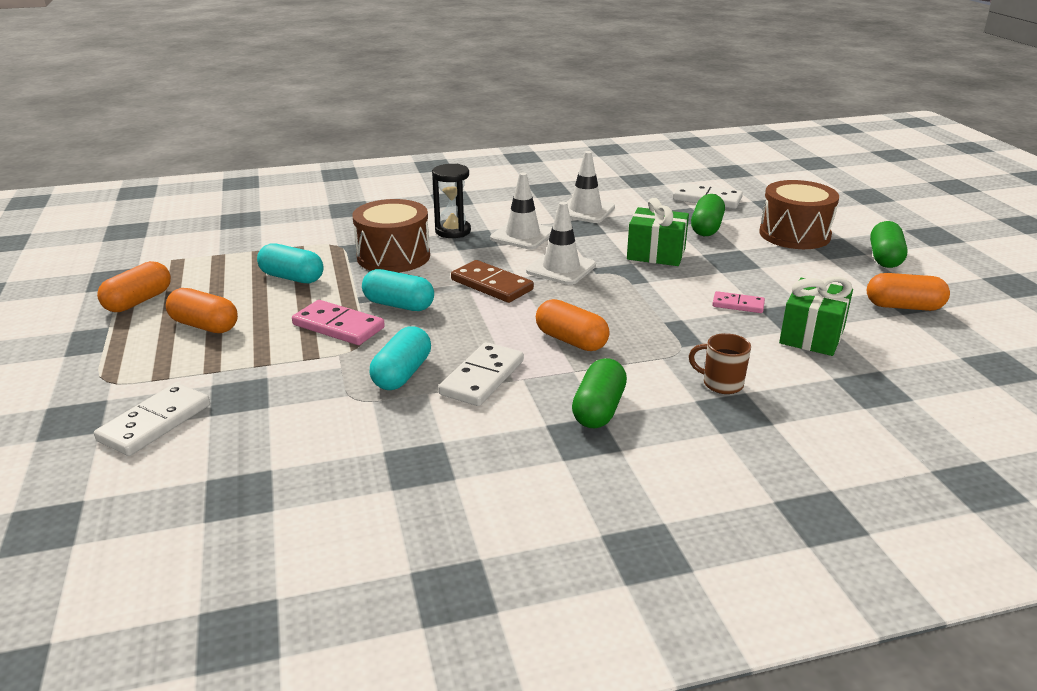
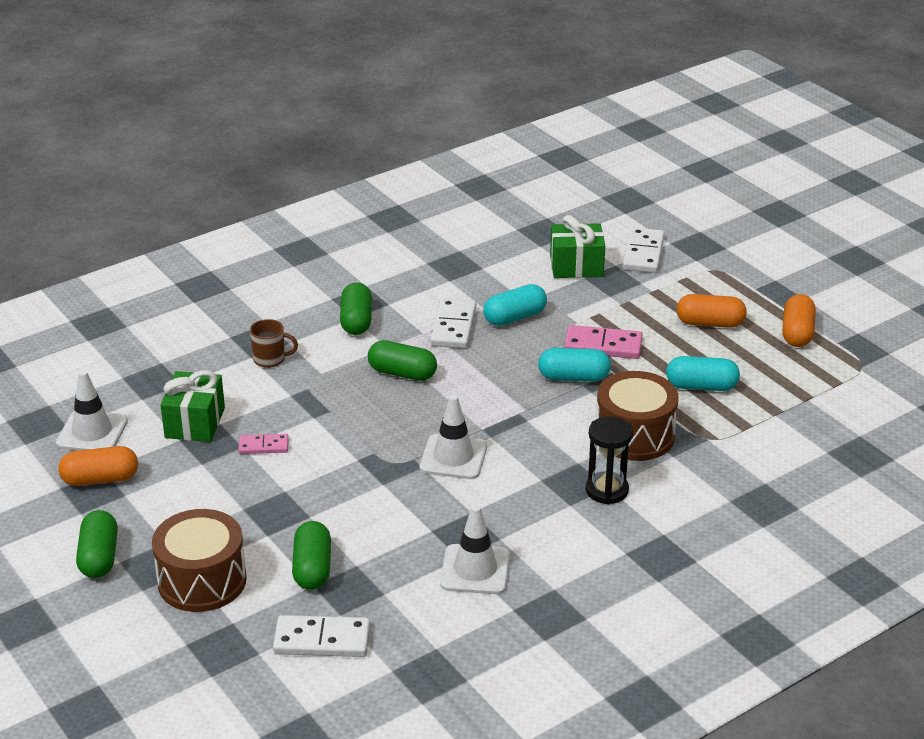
camera: 160 degrees right, 5 degrees up
turquoise capsule [370,326,431,390] -> turquoise capsule turned 60 degrees clockwise [483,284,547,326]
brown domino [451,260,534,303] -> none
white traffic cone [490,173,552,249] -> white traffic cone moved to [56,370,128,451]
orange capsule [536,299,610,351] -> green capsule [368,340,437,381]
green gift [627,198,689,266] -> green gift moved to [550,215,605,278]

